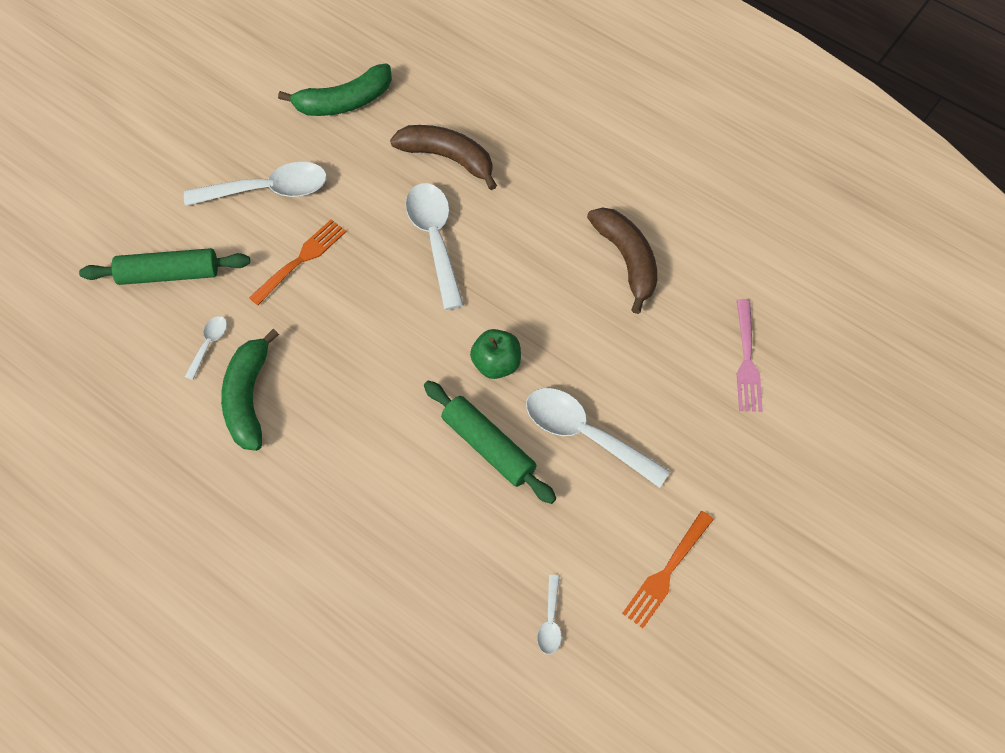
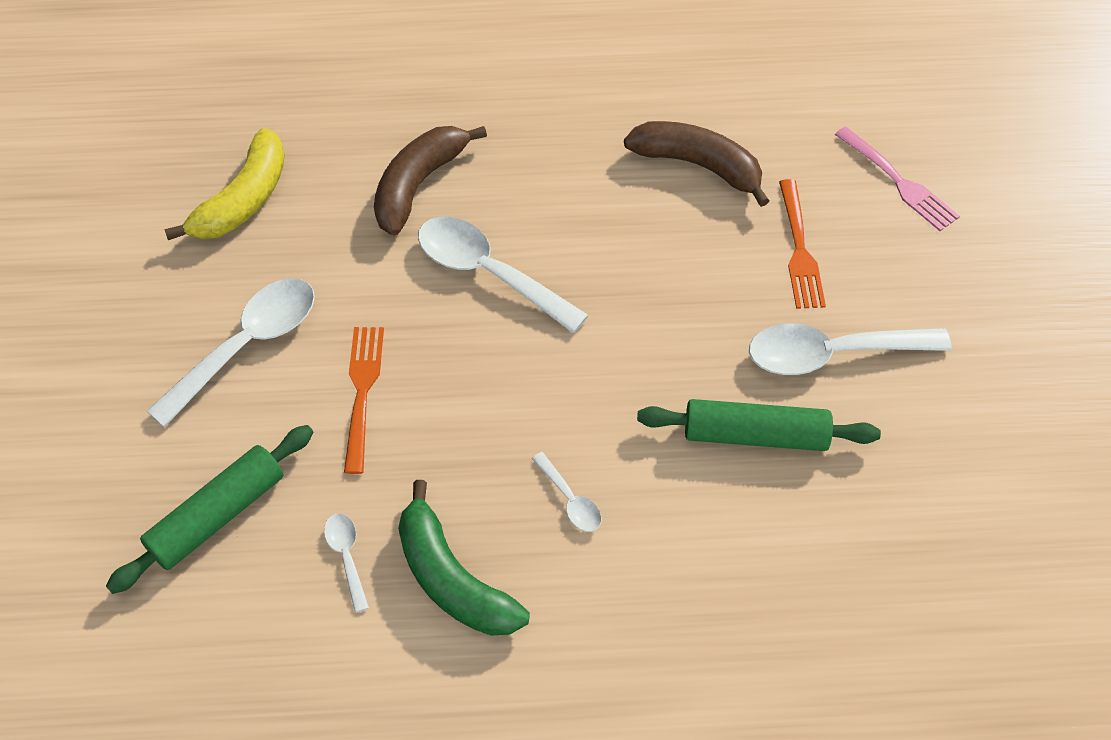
camera: 40 degrees left, 5 degrees down
green banana [278,64,392,116] -> yellow banana [164,128,285,240]
brown banana [390,125,497,190] -> brown banana turned 45 degrees counterclockwise [374,126,487,236]
green apple [470,329,521,379] -> none
white spoon [537,575,562,654] -> white spoon moved to [532,452,601,532]
orange fork [622,511,714,628] -> orange fork moved to [779,179,826,309]

